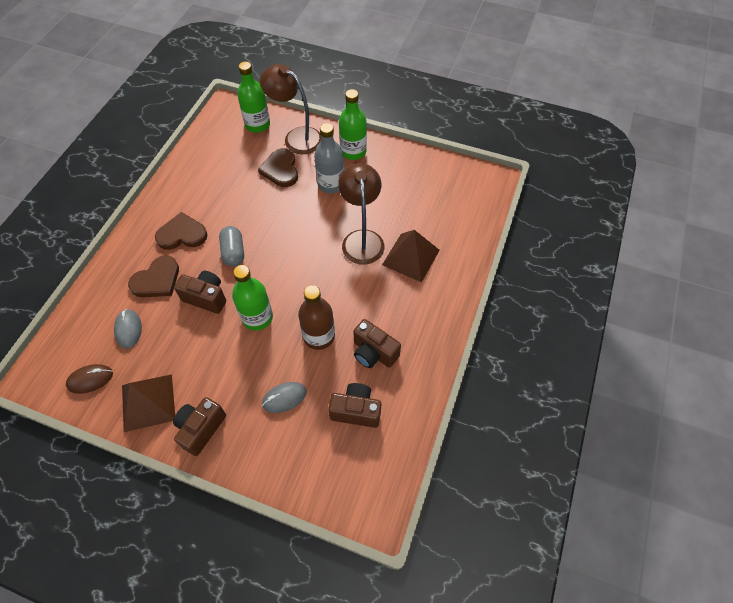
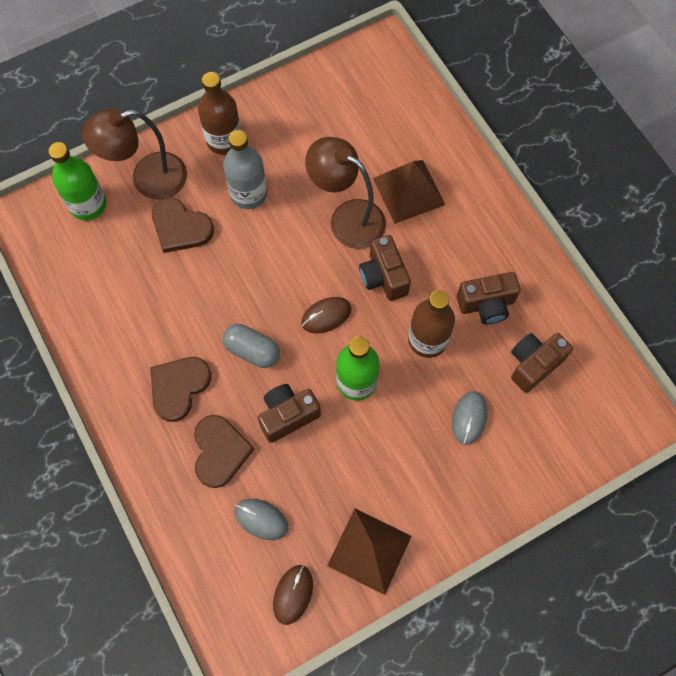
camera: 50 degrees left, 10 degrees up
brown camera [173,397,226,456] -> brown camera moved to [359,235,411,301]
green bottle [339,89,367,160] -> brown bottle [198,72,241,155]
none -> brown mouse [301,297,351,333]

